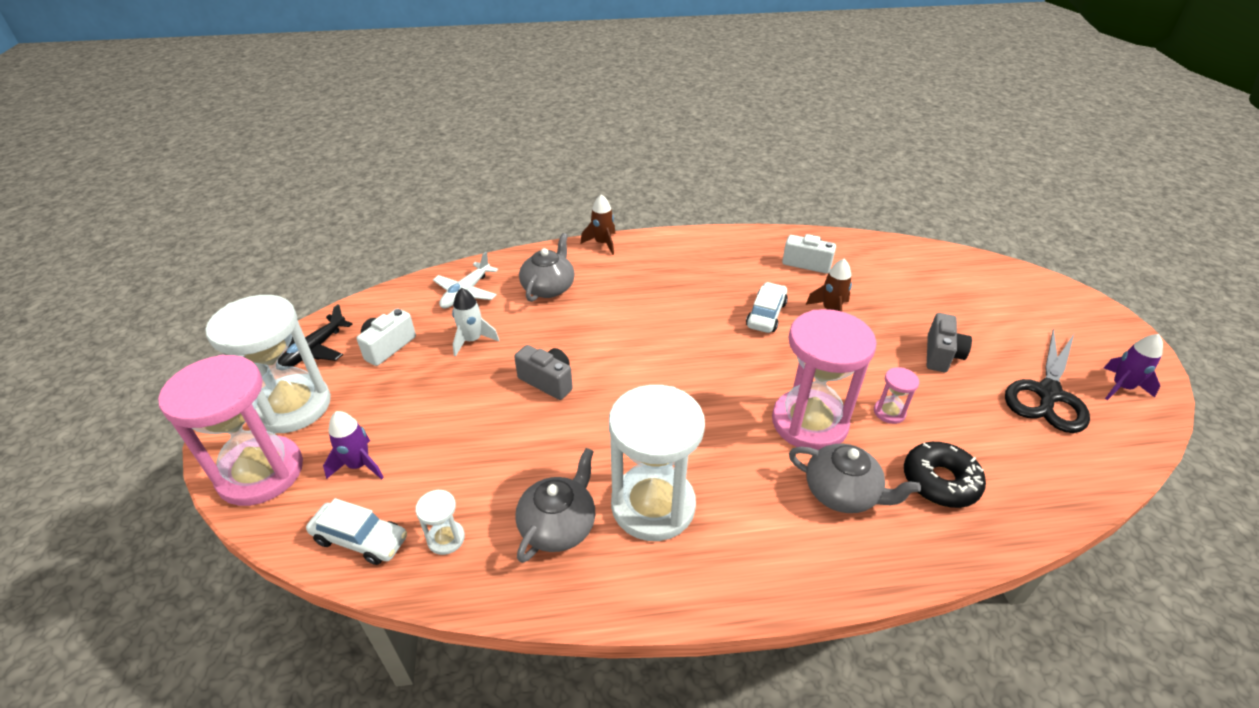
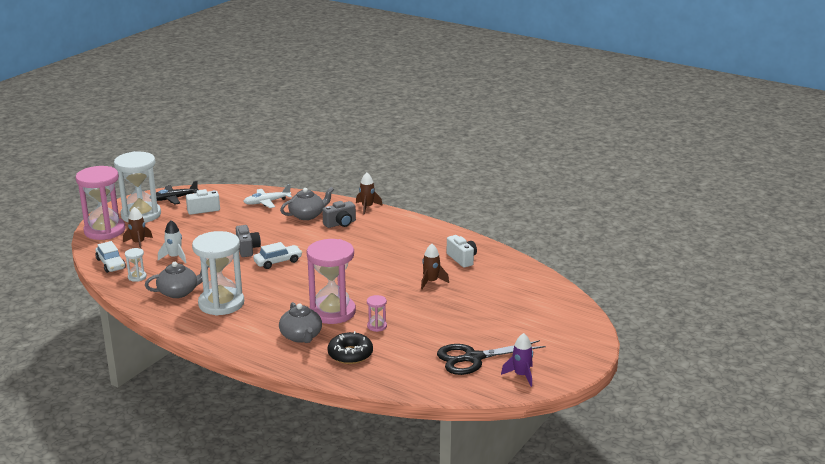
camera: 40 degrees right, 15 degrees down
purple rocket [323,411,384,479] -> brown rocket [123,207,153,249]
white rocket [452,288,499,357] -> white rocket moved to [158,220,186,263]
white car [746,282,788,333] -> white car moved to [253,242,302,269]
grey camera [927,313,972,372] -> grey camera moved to [322,201,356,228]

